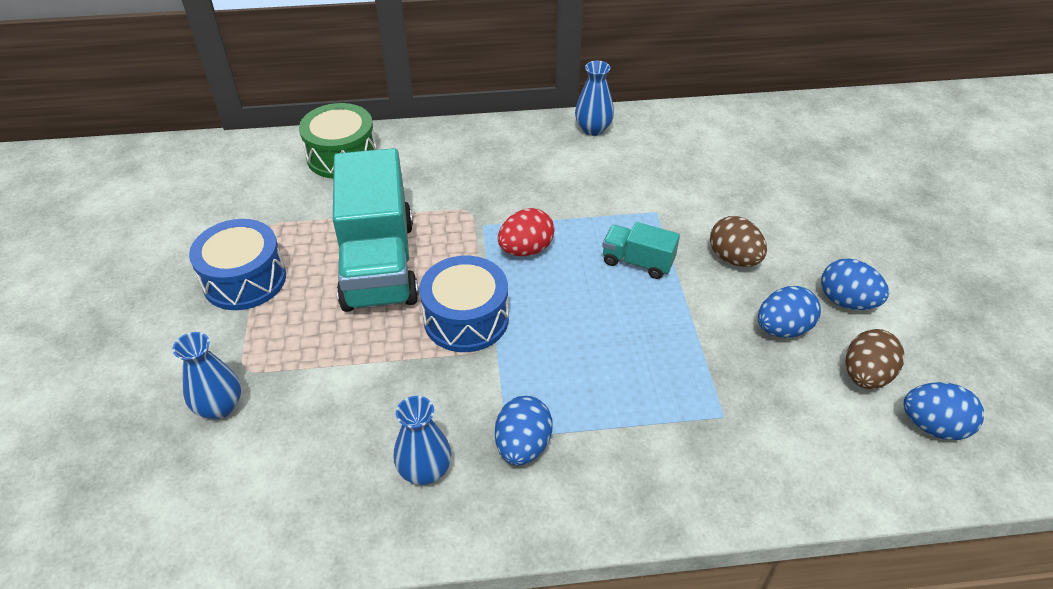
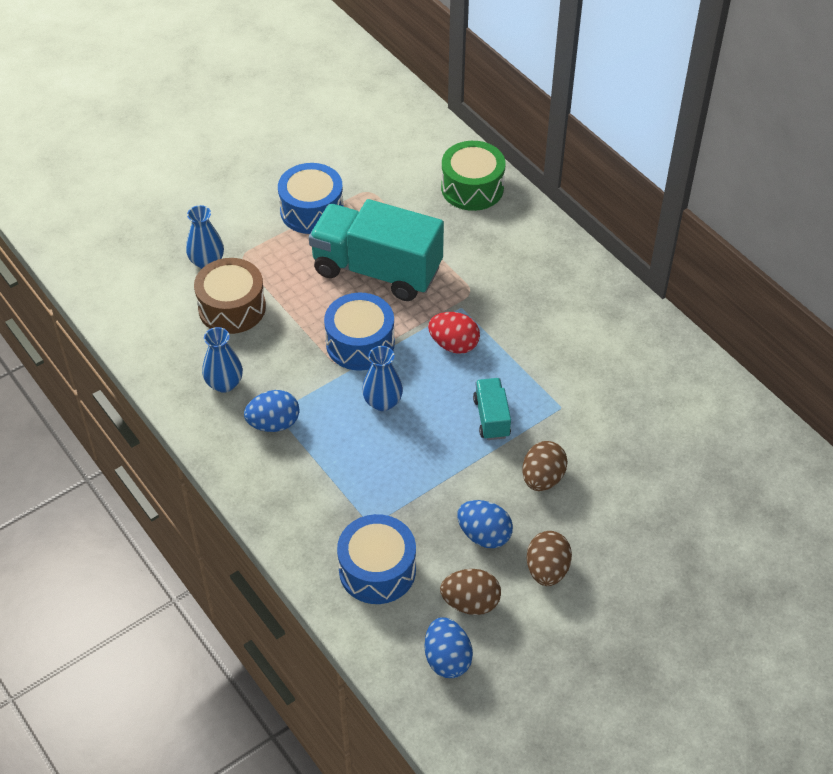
camera: 60 degrees right, 5 degrees up
turquoise truck [333,148,419,312] -> turquoise truck turned 60 degrees clockwise [309,199,444,301]
blue vase [575,61,614,136] -> blue vase moved to [362,346,403,411]
blue egg [821,258,889,310] -> brown egg [527,531,572,586]
none -> brown drum [194,258,266,334]
none -> blue drum [337,514,416,604]

